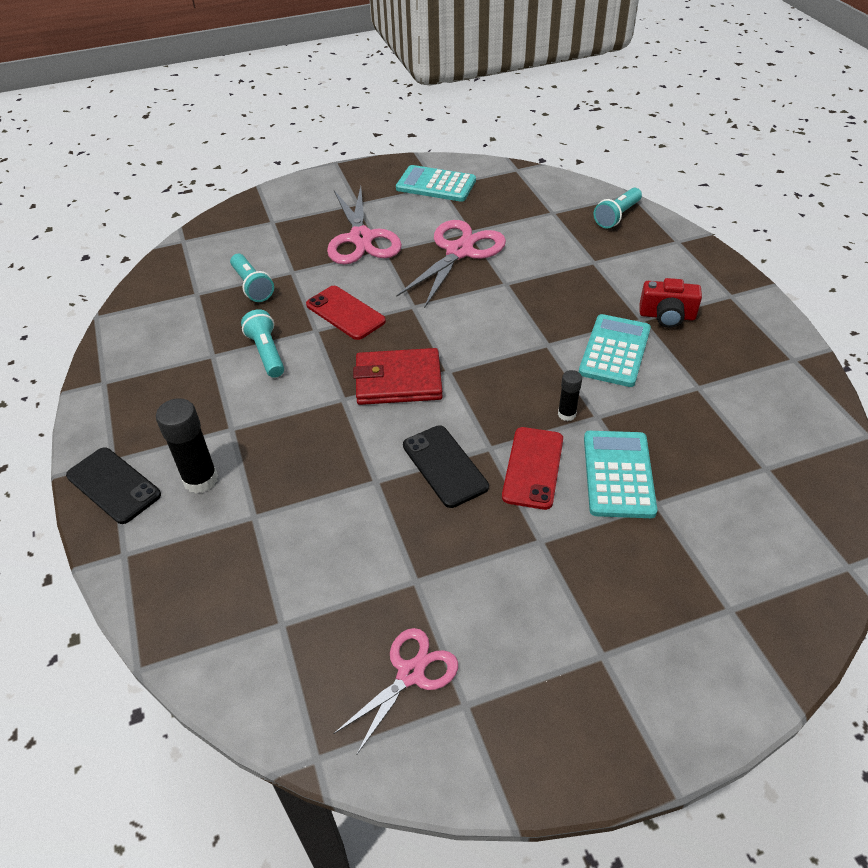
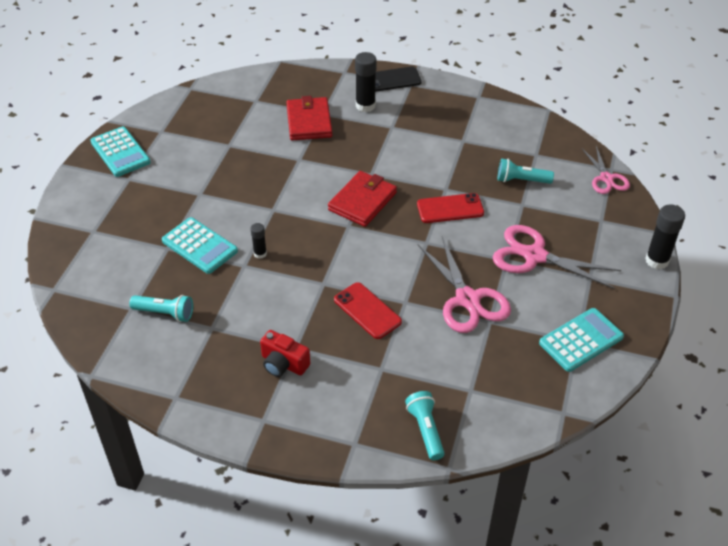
camera: 125 degrees right, 0 degrees up
turquoise flashlight [241,309,284,378] -> turquoise flashlight moved to [129,295,193,322]
pink scissors [333,628,458,755] -> pink scissors moved to [582,146,630,194]
black phone [403,425,489,508] -> none
red phone [502,427,563,510] -> red phone moved to [334,282,402,339]
turquoise calculator [579,314,651,387] -> turquoise calculator moved to [91,126,151,177]
red camera [640,278,702,328] -> red camera turned 105 degrees counterclockwise [260,330,310,377]
none -> red wallet [286,96,332,140]
none -> black glue stick [645,205,685,269]

